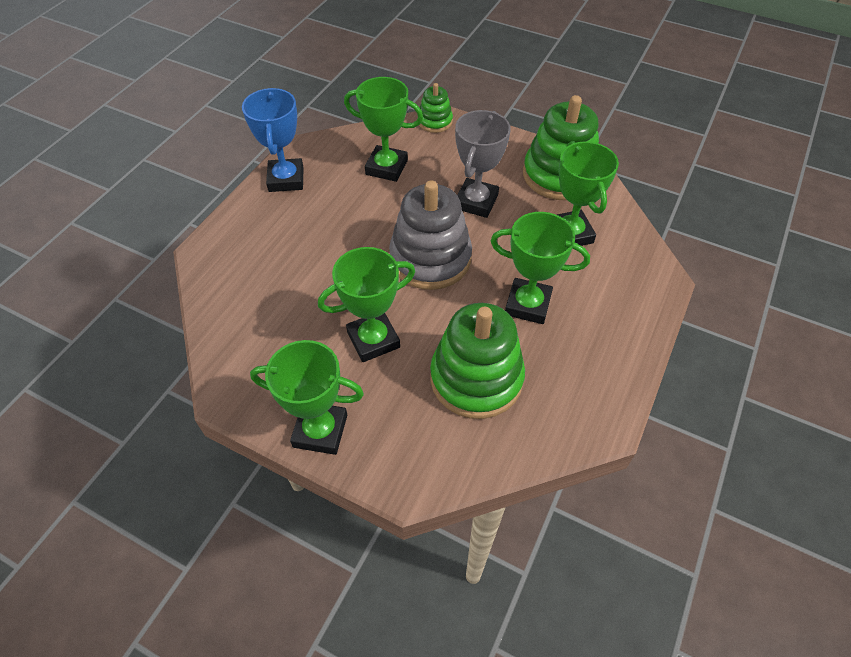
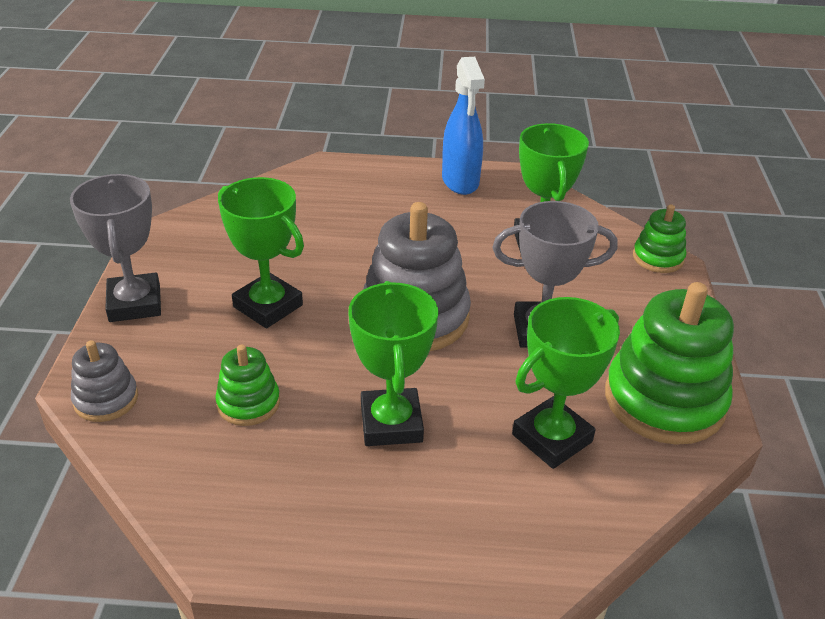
camera: 65 degrees right, 15 degrees down
blue trophy [242,88,304,192] -> blue spray bottle [442,57,485,195]
green trophy [250,340,364,455] -> grey trophy [70,174,161,322]
green stacking toy [430,303,525,419] -> green stacking toy [215,345,280,426], size x0.51
none -> grey stacking toy [71,340,138,422]

